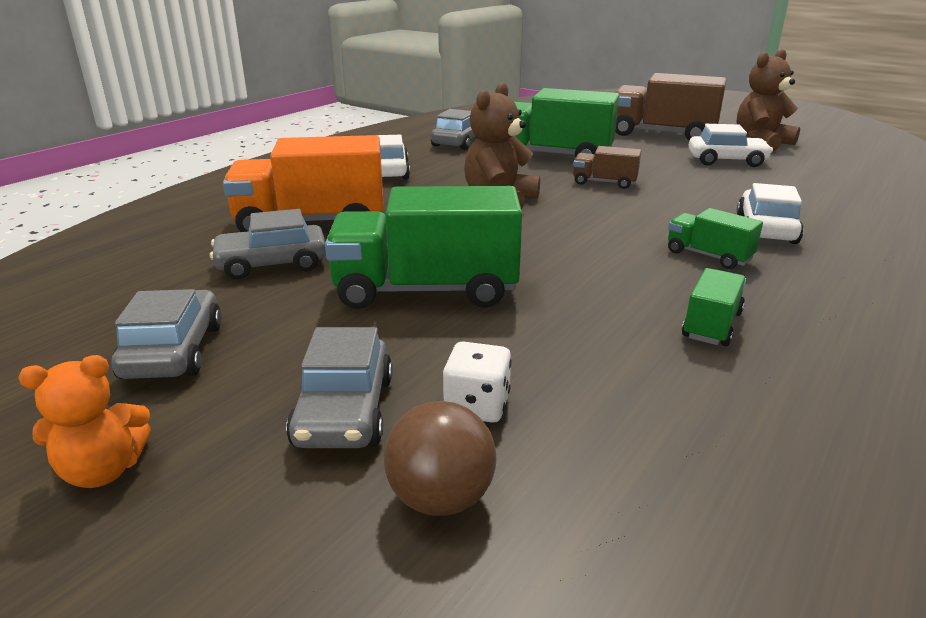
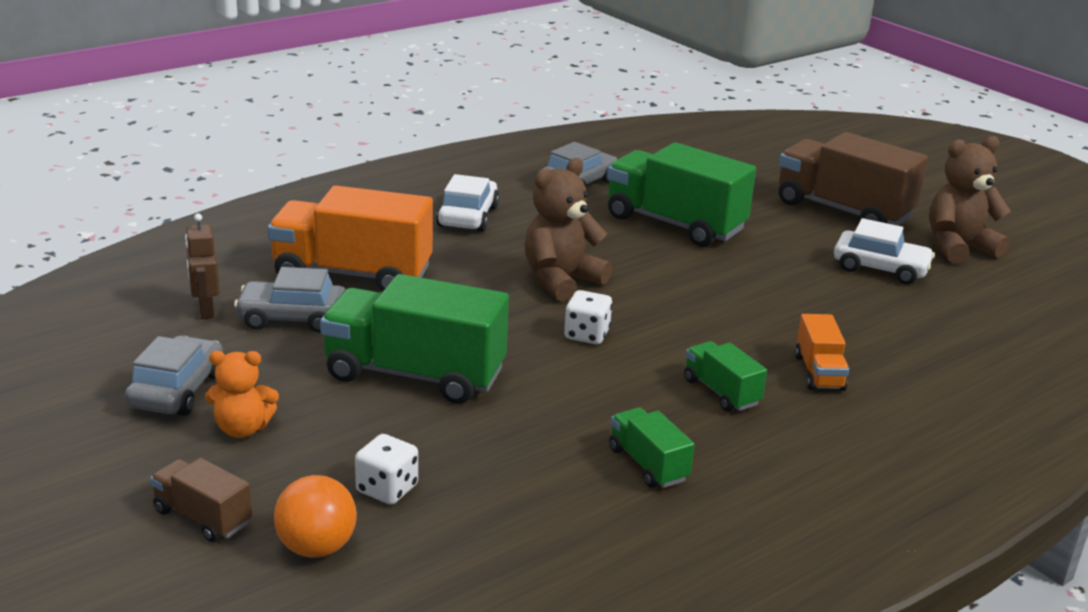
camera: 15 degrees right, 0 degrees up
orange teddy bear [18,355,151,488] -> orange teddy bear moved to [205,351,279,438]
grey car [286,327,393,448] -> none
brown ball [384,401,496,516] -> orange ball [274,475,357,558]
brown truck [573,146,641,189] -> brown truck moved to [150,458,252,542]
green truck [682,268,746,346] -> green truck turned 75 degrees counterclockwise [609,408,695,488]
white car [736,183,804,244] -> orange truck [795,314,849,391]
none -> brown robot [185,214,220,319]
none -> white dice [564,290,612,344]

